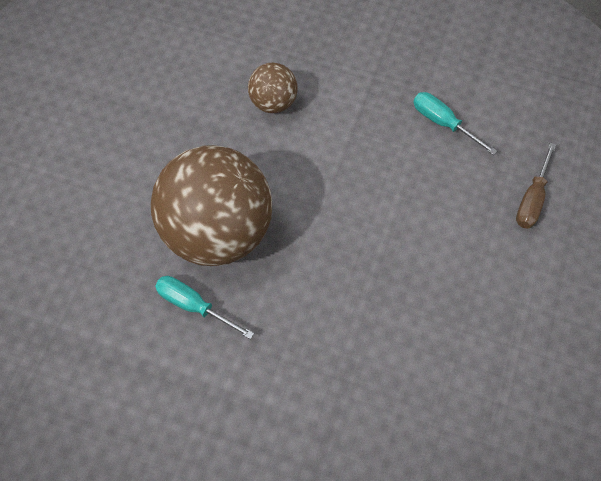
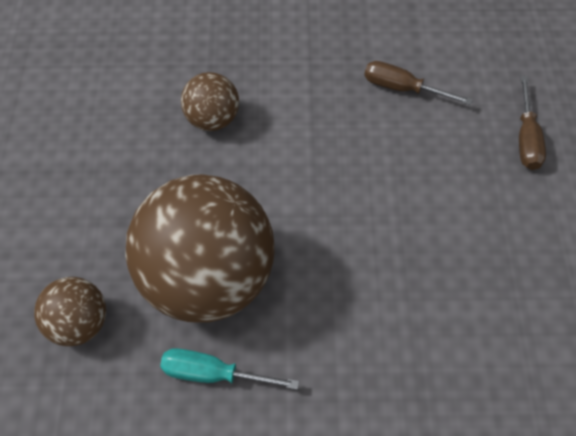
camera: 20 degrees left, 5 degrees down
turquoise screwdriver [413,92,497,155] -> brown screwdriver [364,61,473,105]
none -> brown ball [34,277,106,346]

